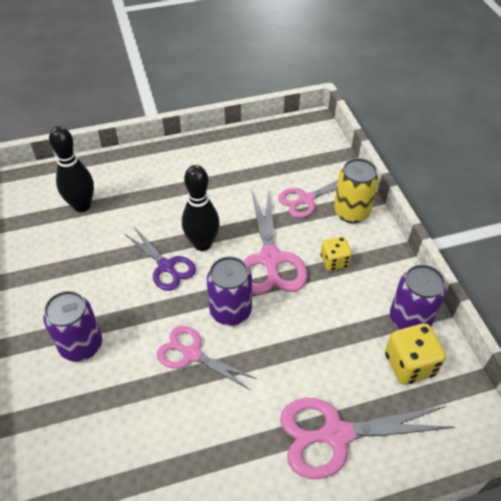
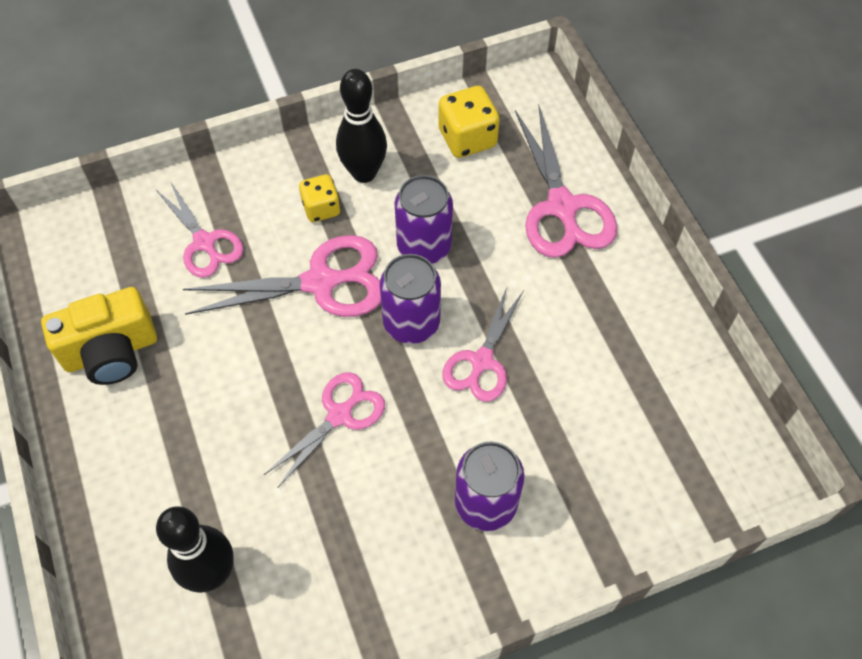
camera: 95 degrees left, 10 degrees up
purple scissors [125,227,196,291] -> pink scissors [264,372,385,488]
black bowling pin [182,165,220,251] -> black bowling pin moved to [336,69,387,183]
yellow can [334,158,379,223] -> none
purple can [390,265,446,329] -> purple can moved to [395,175,453,263]
none -> yellow camera [41,287,157,385]

